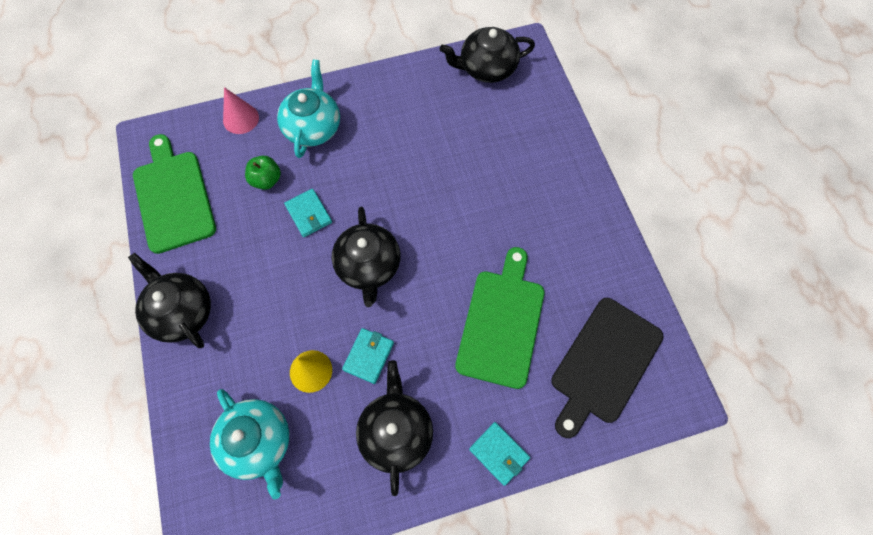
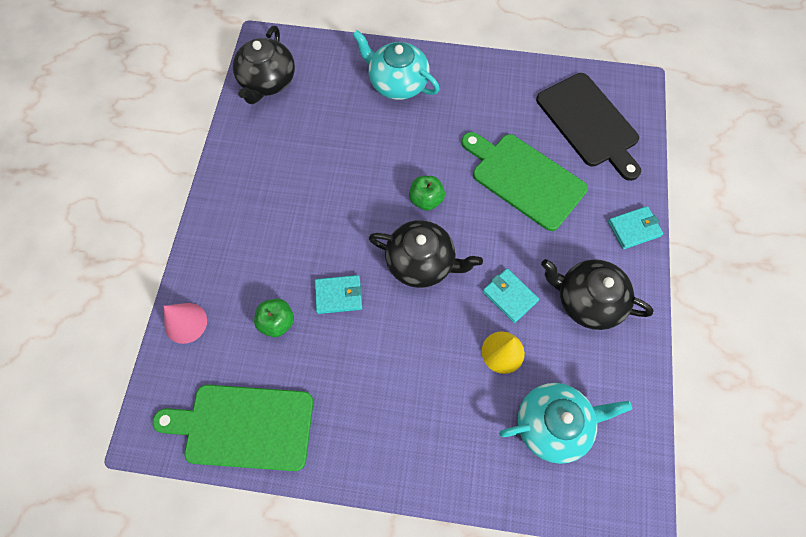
camera: 65 degrees left, 0 degrees up
black teapot [128,253,211,348] -> none
turquoise teapot [277,59,340,158] -> turquoise teapot moved to [353,30,440,100]
none -> green apple [409,176,445,211]

